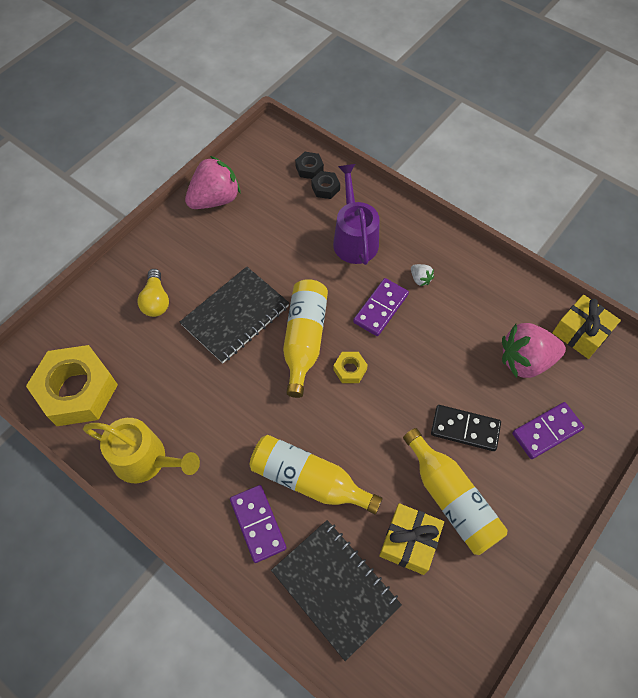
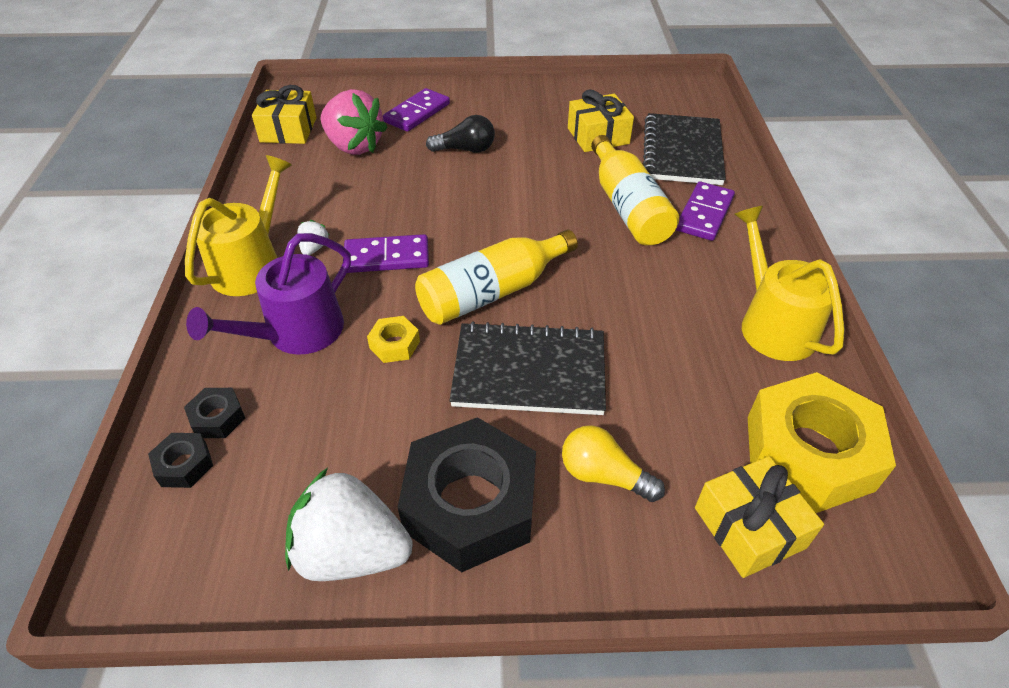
camera: 130 degrees left, 15 degrees down
yellow light bulb [138,269,169,317] -> yellow light bulb turned 105 degrees counterclockwise [562,425,665,502]
pink strawberry [185,156,241,209] -> white strawberry [285,468,413,581]
yellow nut [333,352,368,383] -> yellow nut moved to [367,316,420,363]
yellow bottle [403,428,508,555] -> none
black domino [431,405,501,451] -> black light bulb [426,115,495,153]
purple domino [512,402,584,459] -> purple domino turned 75 degrees counterclockwise [383,88,450,132]
none -> yellow watering can [185,155,292,296]
none -> black nut [398,417,536,572]
none -> yellow gift [695,456,824,578]

